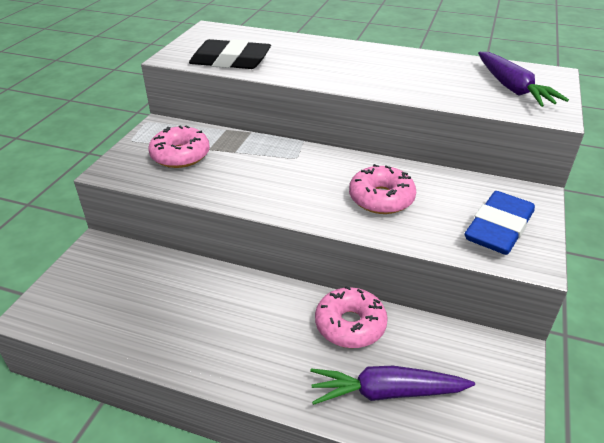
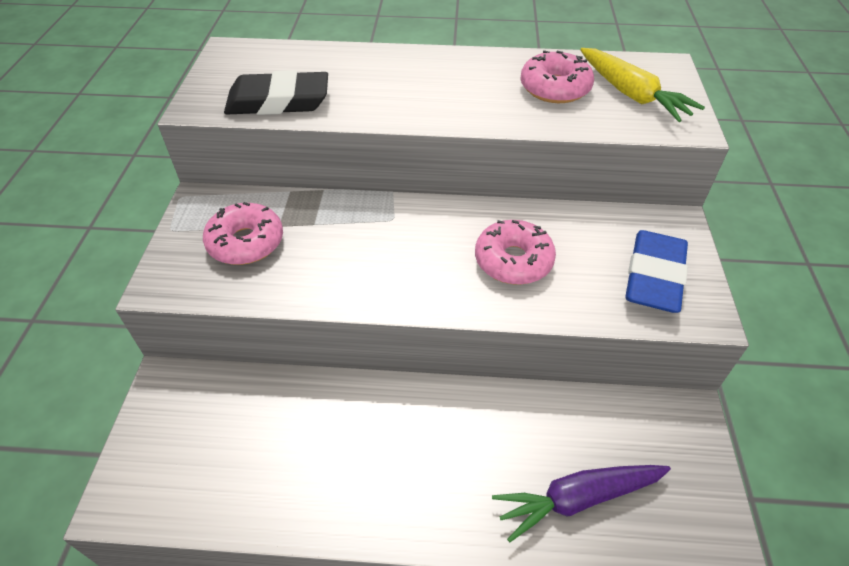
camera: 15 degrees left, 10 degrees up
pink donut [315,286,388,348] -> pink donut moved to [520,50,594,103]
purple carrot [478,52,569,107] -> yellow carrot [580,48,705,122]

